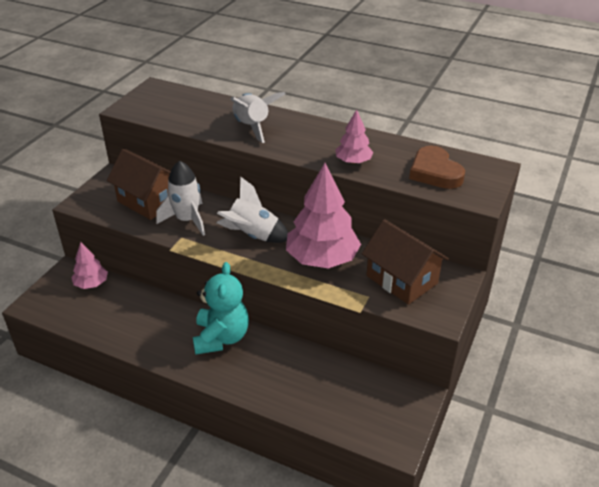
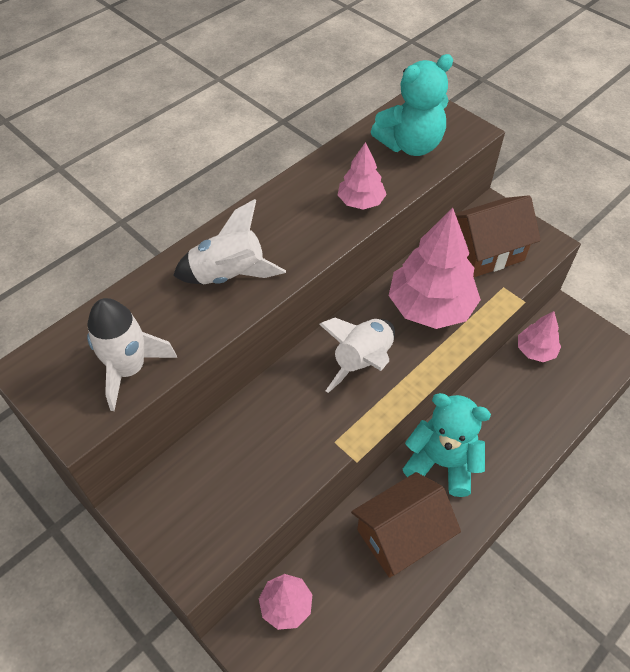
camera: 70 degrees left, 15 degrees up
brown house [107,149,171,220] -> brown house moved to [351,472,461,578]
white rocket [156,160,205,236] -> white rocket moved to [87,298,177,411]
brown heart [409,146,465,189] -> turquoise teddy bear [371,54,453,156]
none -> pink tree [518,311,561,362]

